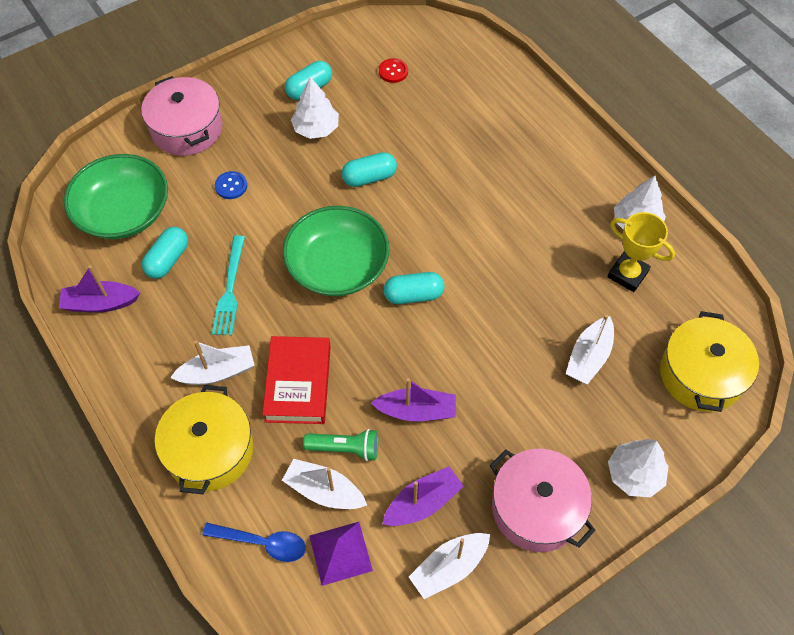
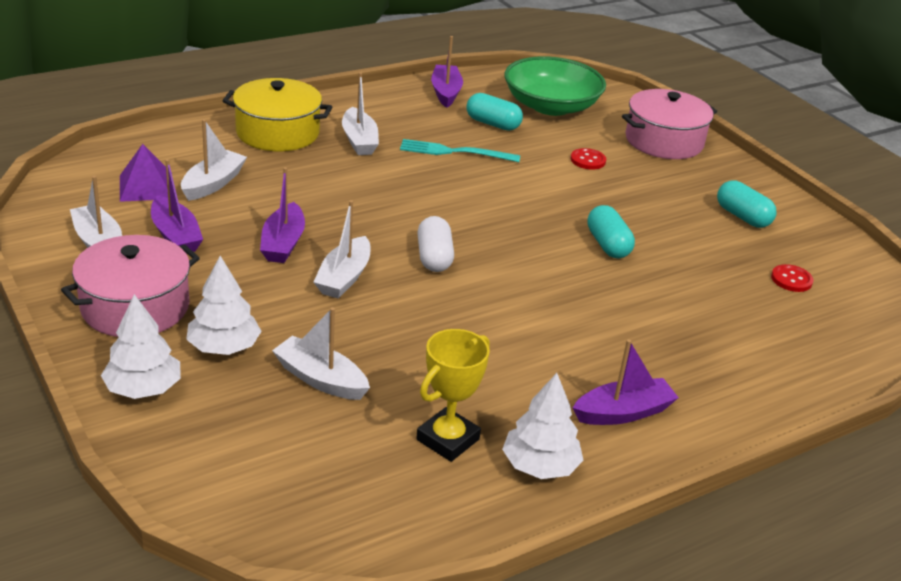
camera: 90 degrees right, 25 degrees down
blue spoon [202,523,306,562] -> none
blue button [215,171,247,199] -> red button [571,148,606,170]
red book [262,336,331,424] -> none
green bowl [283,206,389,296] -> none
white tree [291,77,339,139] -> white tree moved to [186,256,262,355]
green flashlight [303,429,378,461] -> none
turquoise capsule [384,272,444,304] -> white capsule [417,216,454,272]
yellow pot [660,311,759,412] -> none
none -> white boat [313,200,370,298]
none -> purple boat [573,339,679,425]

